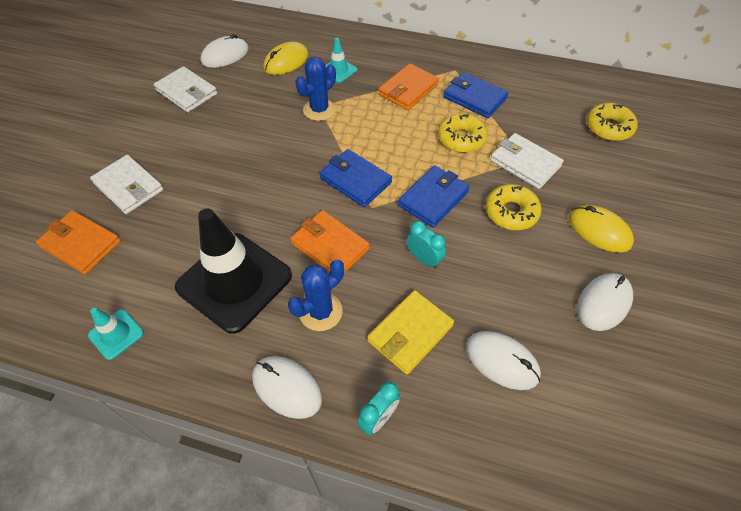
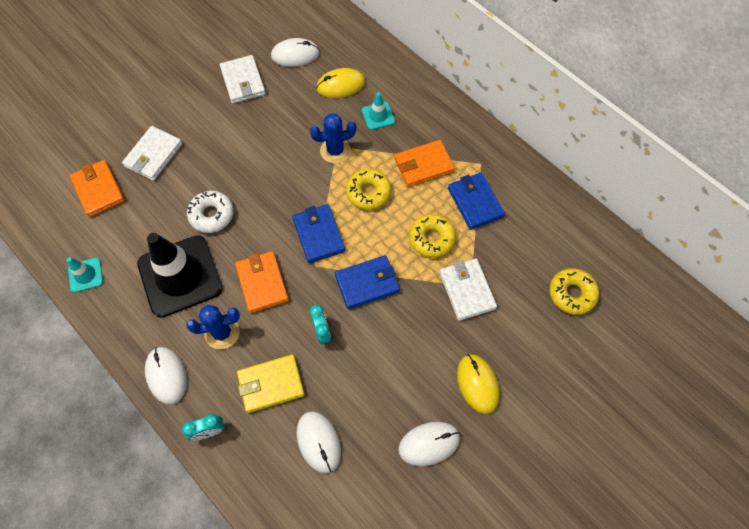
camera: 30 degrees right, 10 degrees up
white wallet [90,155,163,214] -> white wallet turned 45 degrees clockwise [122,126,183,181]
yellow donut [485,184,541,230] -> yellow donut moved to [346,169,391,210]
none -> white donut [187,191,234,233]

